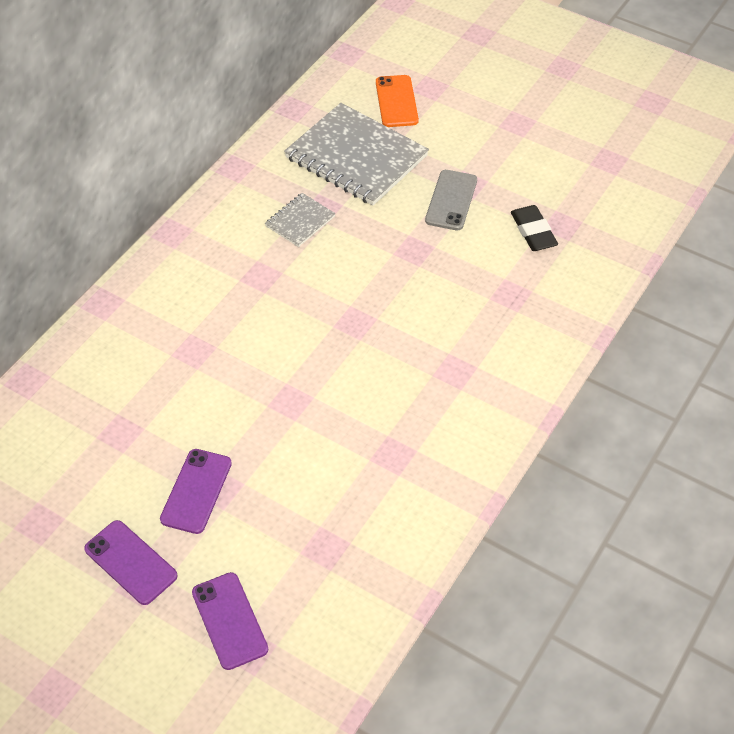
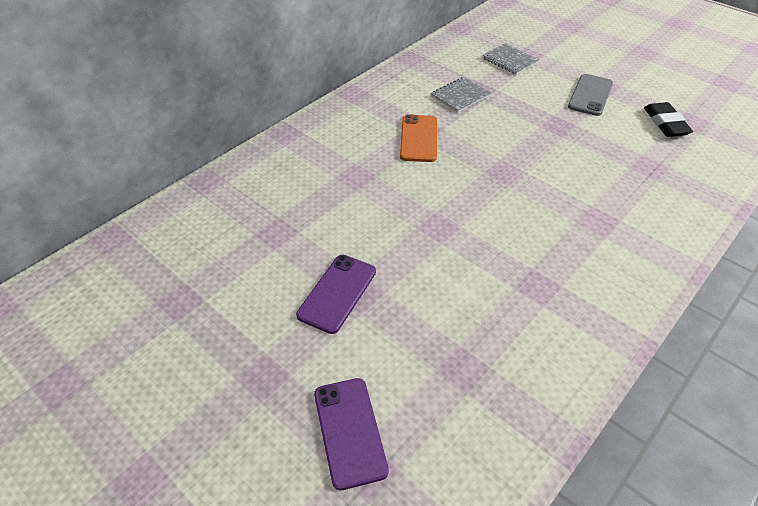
camera: 10 degrees right, 5 degrees down
purple phone [84,520,178,605] -> none
grey notebook [284,103,429,205] -> grey notebook [482,43,539,75], size x0.48
orange phone [376,75,419,127] -> orange phone moved to [400,114,437,162]

